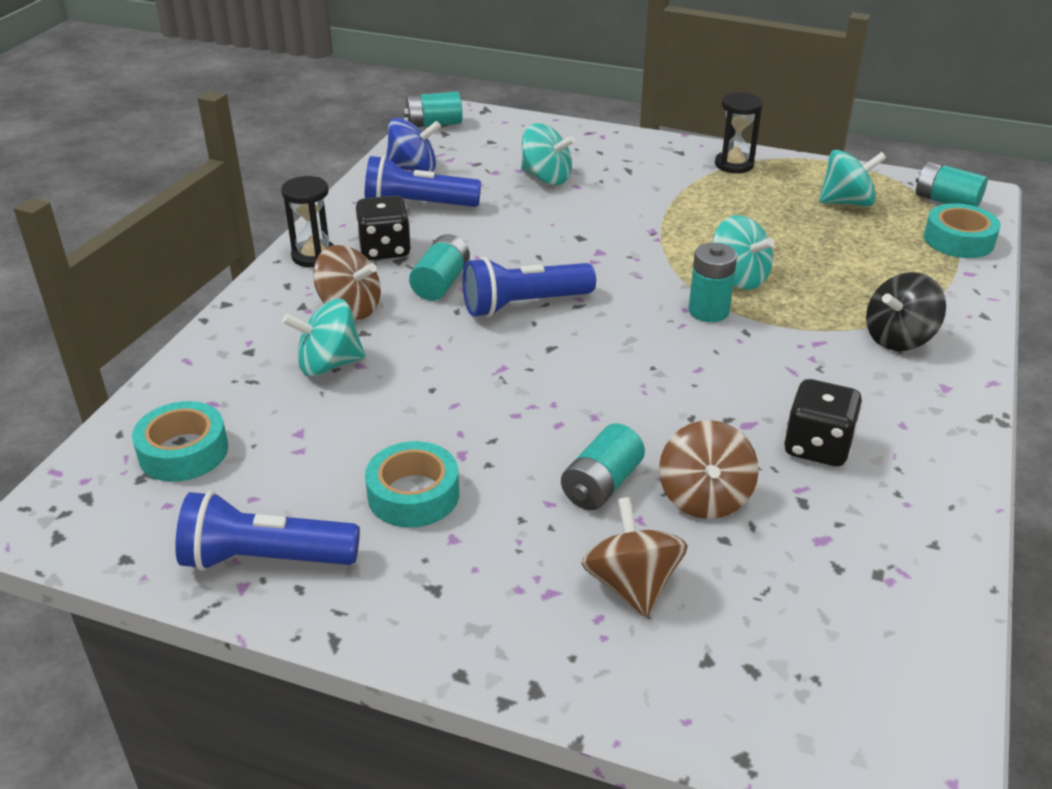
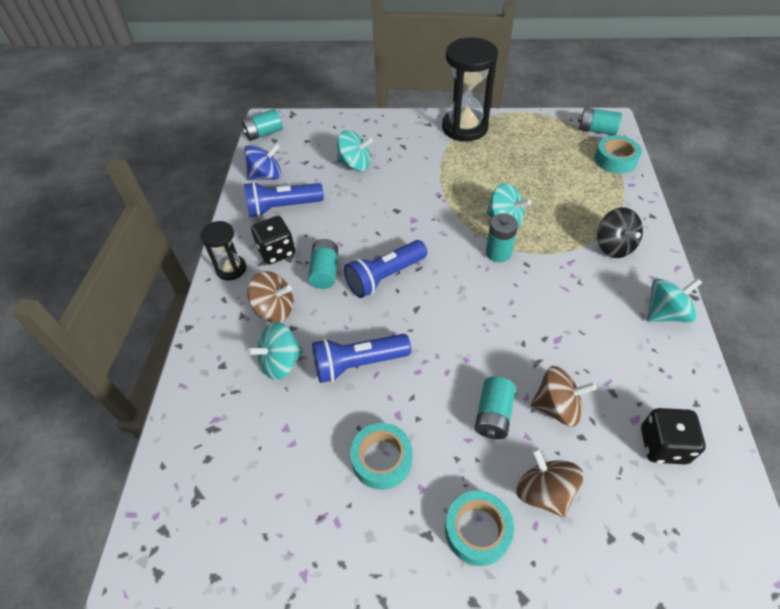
camera: 15 degrees left, 15 degrees up
turquoise tape [132,401,228,482] -> turquoise tape moved to [445,491,514,566]
blue flashlight [175,491,360,571] -> blue flashlight moved to [312,334,411,383]
brown spinning top [659,420,759,519] -> brown spinning top turned 75 degrees counterclockwise [531,366,597,427]
black hourglass [715,92,763,173] -> black hourglass [442,37,498,141], size x1.87
black dice [784,379,863,466] -> black dice moved to [641,408,706,465]
turquoise spinning top [819,150,886,207] -> turquoise spinning top moved to [647,278,702,323]
black spinning top [866,272,946,351] -> black spinning top turned 60 degrees counterclockwise [597,207,643,258]

